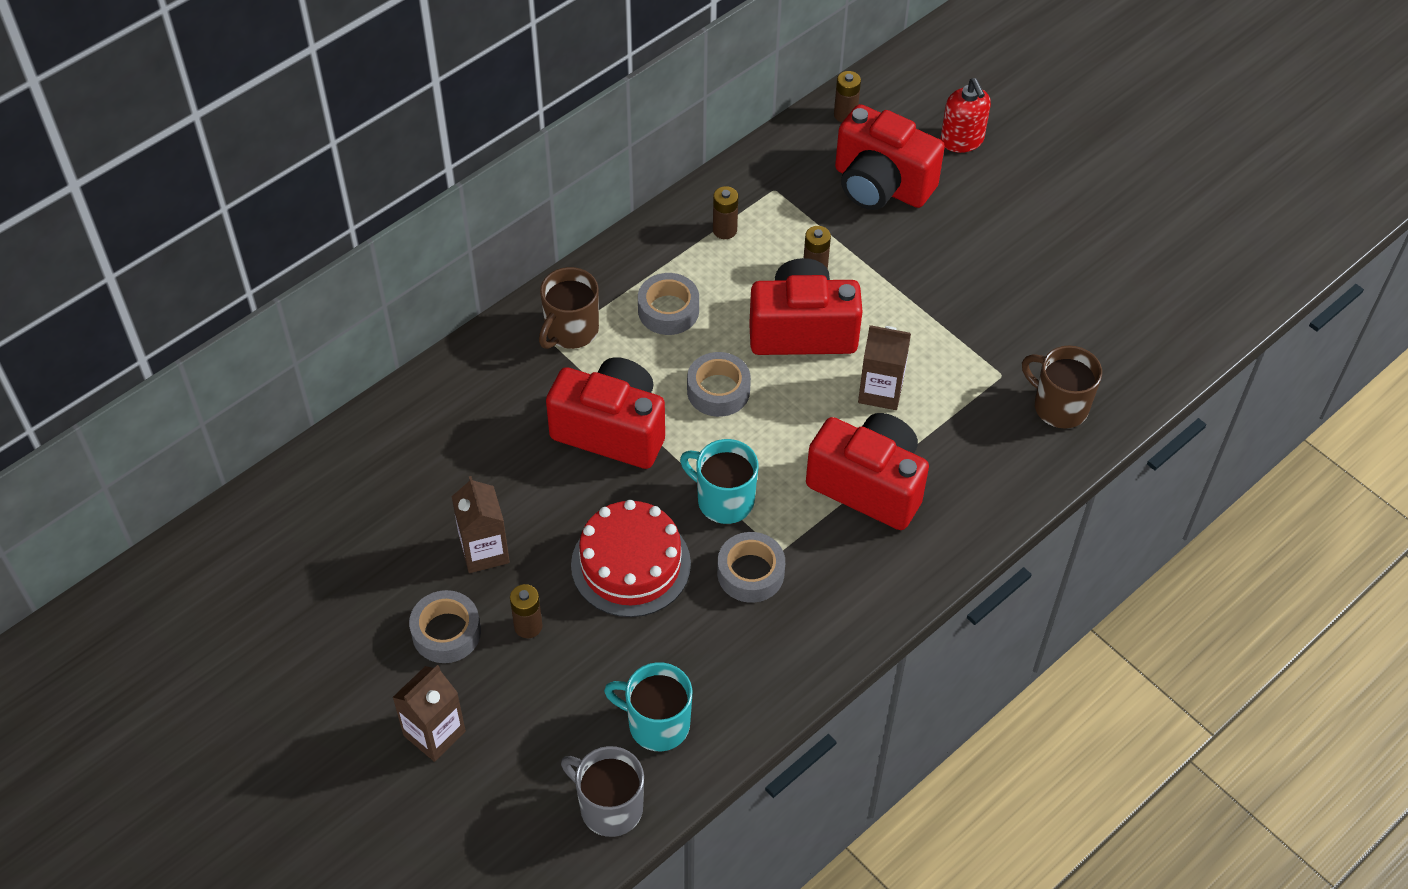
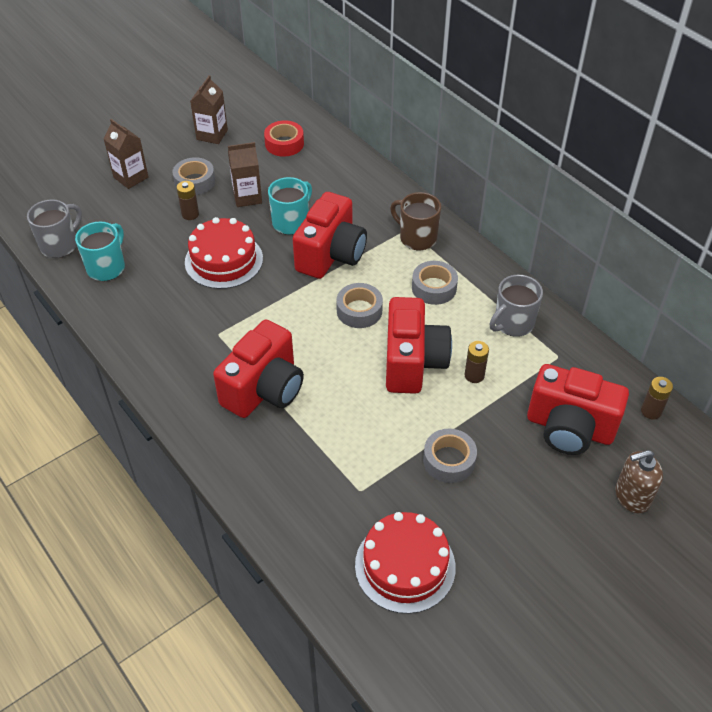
camera: 95 degrees right, 5 degrees down
turquoise mug [680,439,758,524] -> turquoise mug moved to [268,177,312,235]
brown battery [713,186,738,239] -> grey mug [490,275,543,337]
grey tape [717,532,785,603] -> grey tape moved to [423,429,477,483]
red camera [835,104,945,210] -> red camera turned 105 degrees counterclockwise [527,364,629,455]
brown carton [858,325,911,410] -> brown carton moved to [190,75,228,144]
red soap dispenser [941,78,991,153] -> brown soap dispenser [616,450,663,513]
brown mug [1022,346,1102,428] -> none
none -> red tape [264,120,304,157]
none -> red cake [355,512,456,614]

